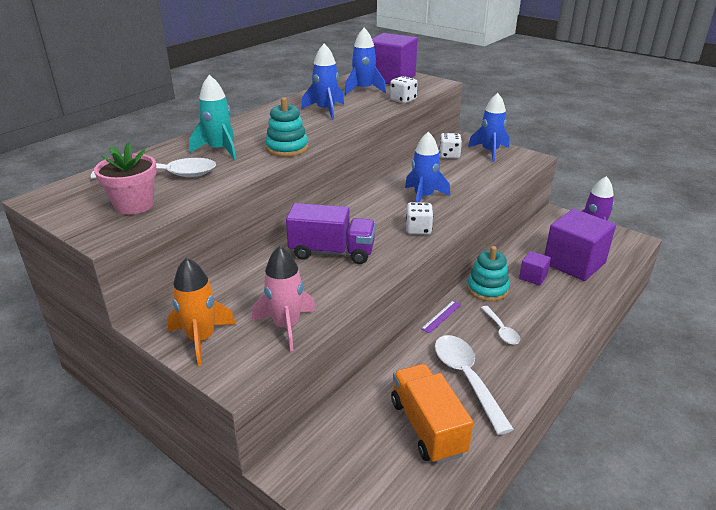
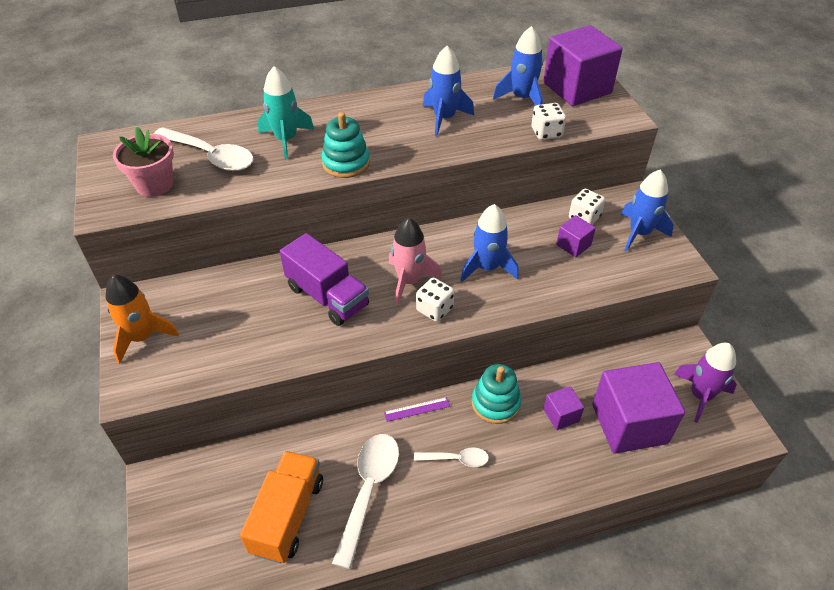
camera: 35 degrees right, 15 degrees up
pink rocket [252,246,316,352] -> pink rocket moved to [389,218,442,305]
white spoon [481,306,520,345] -> white spoon turned 105 degrees counterclockwise [414,447,489,467]
none -> purple cube [556,215,596,257]

